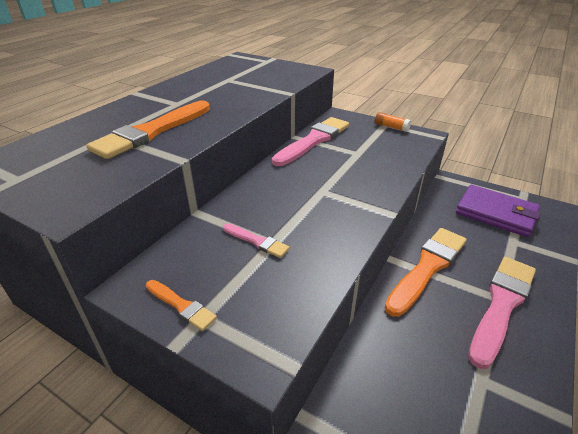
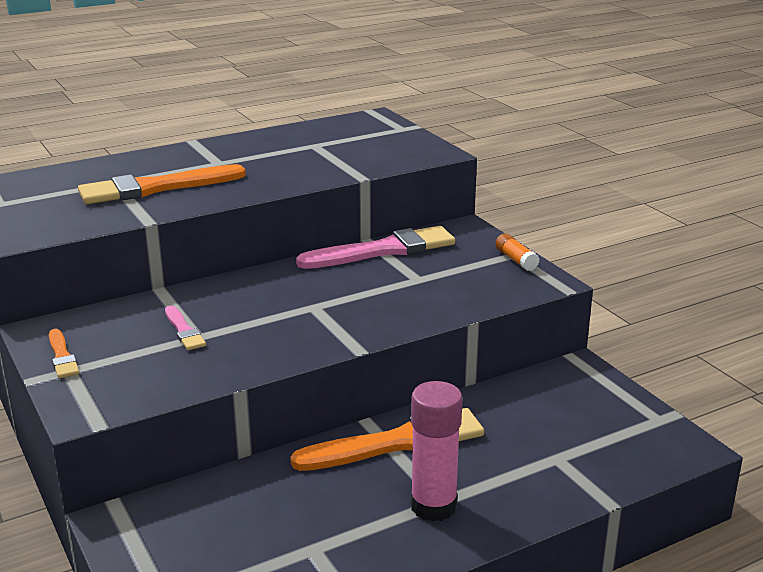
camera: 30 degrees right, 10 degrees down
purple wallet [456,185,540,237] -> none
pink brush [468,257,536,369] -> pink glue stick [411,381,463,522]

